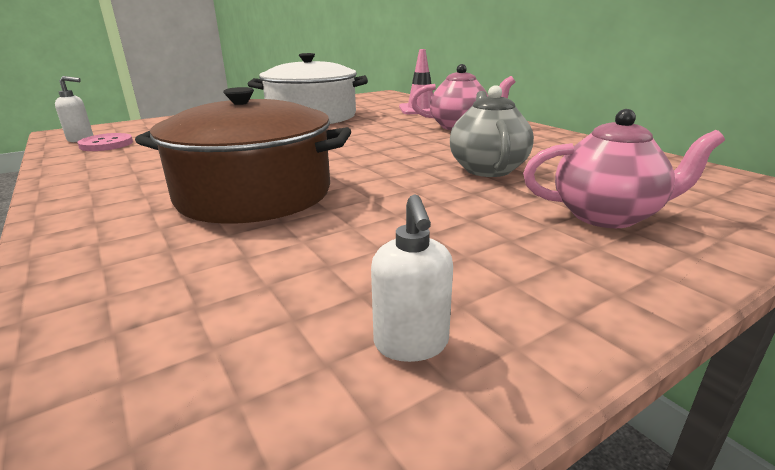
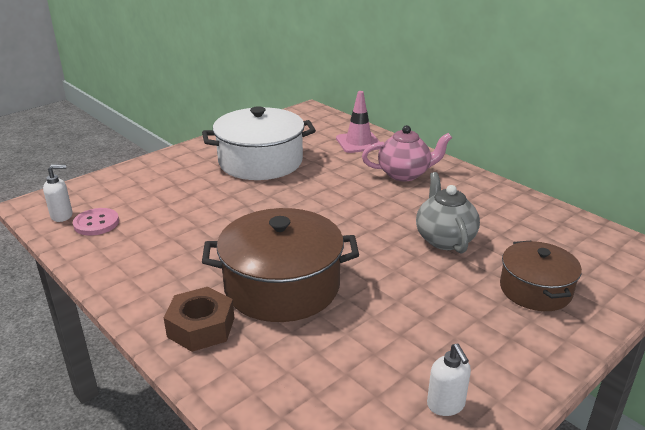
camera: 10 degrees left, 5 degrees up
pink teapot [523,109,725,228] -> brown pot [500,241,582,311]
none -> brown nut [164,287,234,352]

